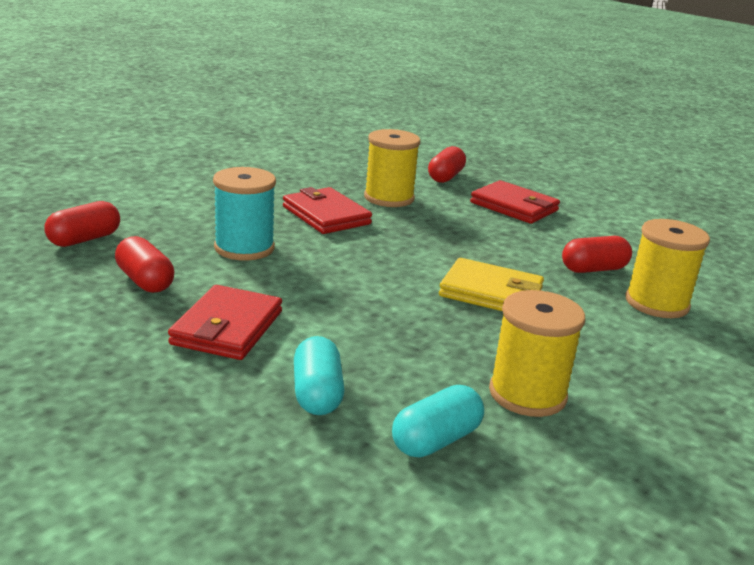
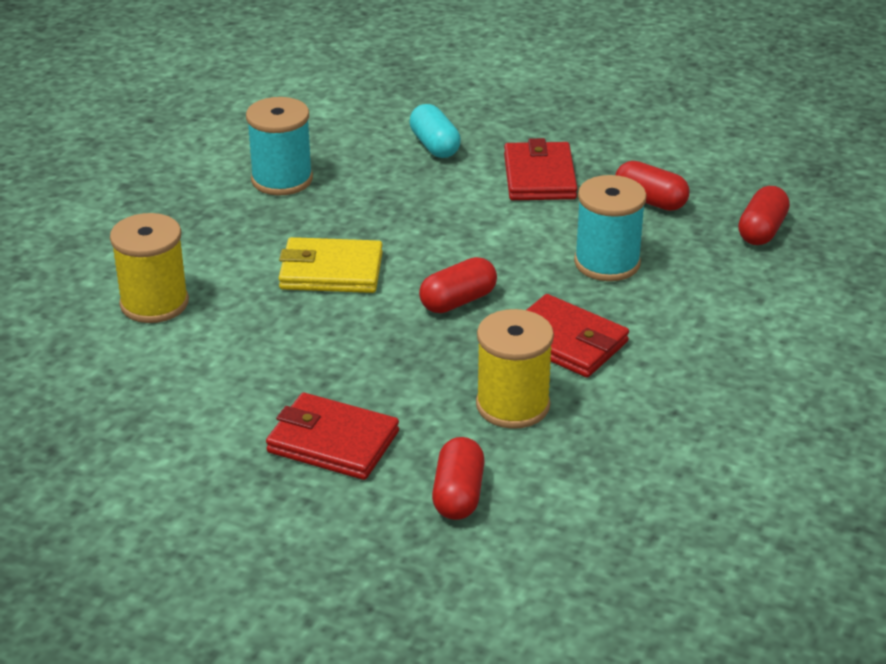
camera: 165 degrees right, 10 degrees up
turquoise capsule [392,385,484,458] -> none
yellow spool [489,290,585,417] -> turquoise spool [246,97,313,195]
red capsule [562,236,632,273] -> red capsule moved to [419,257,497,313]

